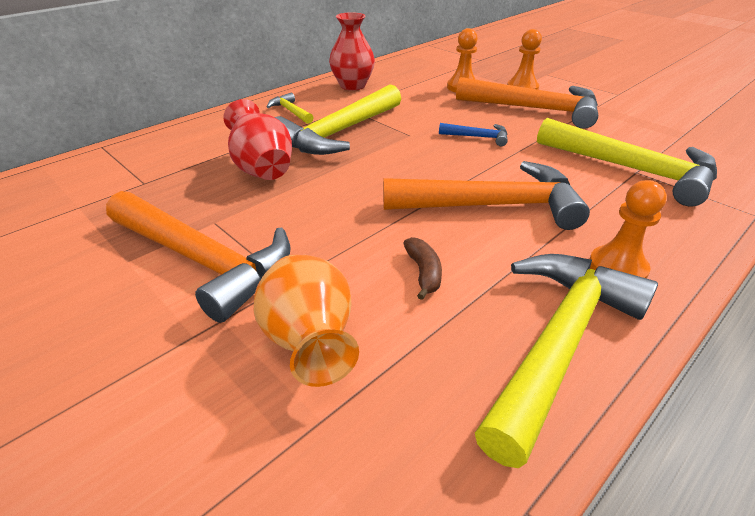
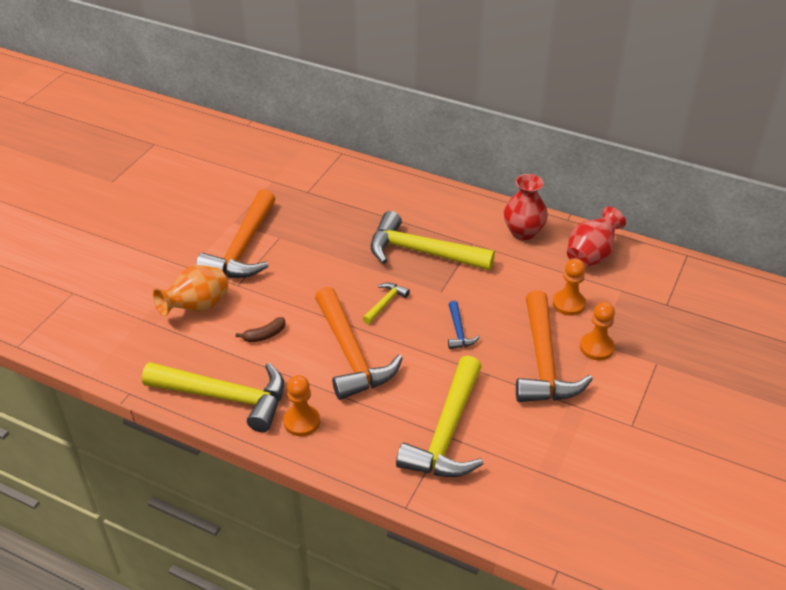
camera: 70 degrees right, 5 degrees up
red vase [223,99,292,180] -> red vase moved to [567,207,626,267]
yellow hammer [267,92,314,124] -> yellow hammer moved to [362,283,410,324]

